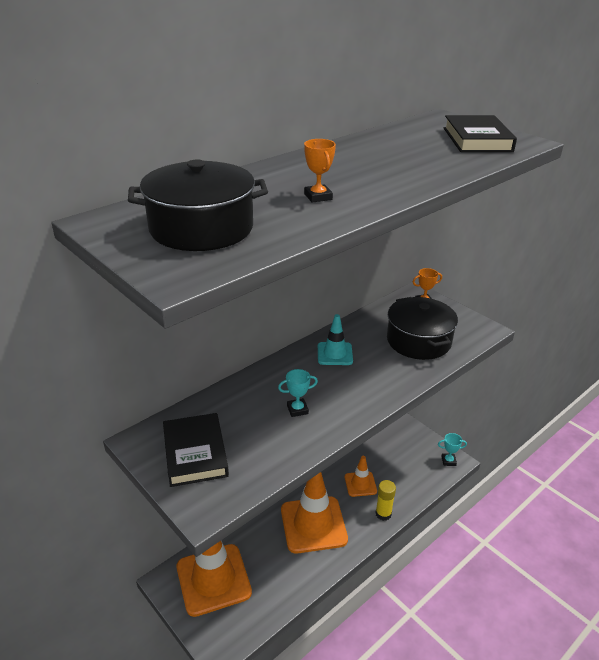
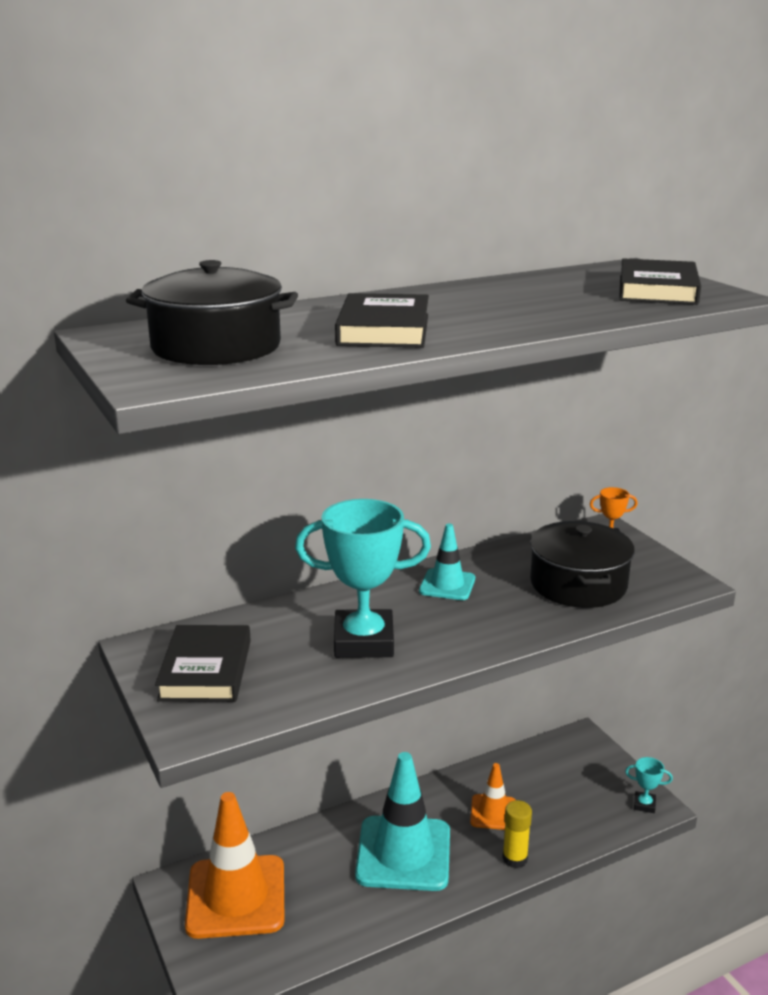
camera: 15 degrees right, 10 degrees down
turquoise trophy [278,369,318,417] -> turquoise trophy [295,499,431,658], size x2.30
orange traffic cone [281,472,348,554] -> turquoise traffic cone [355,752,450,891]
orange trophy [304,139,336,203] -> black book [335,293,429,348]

